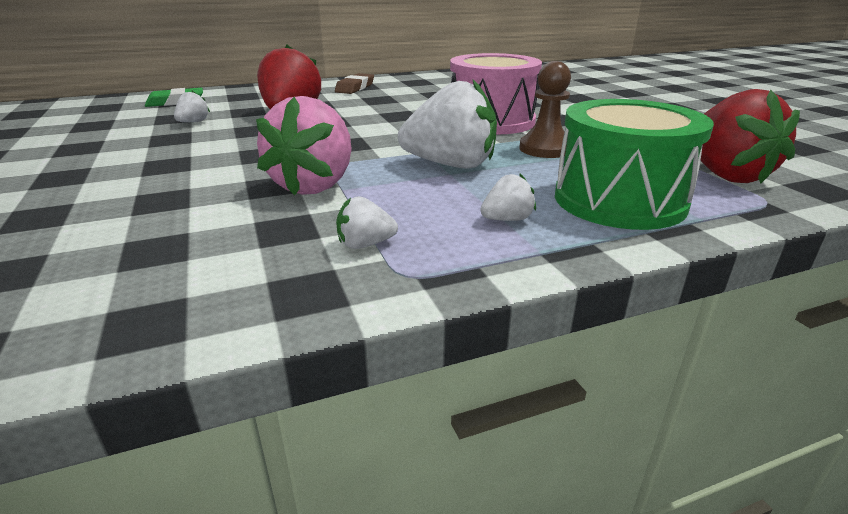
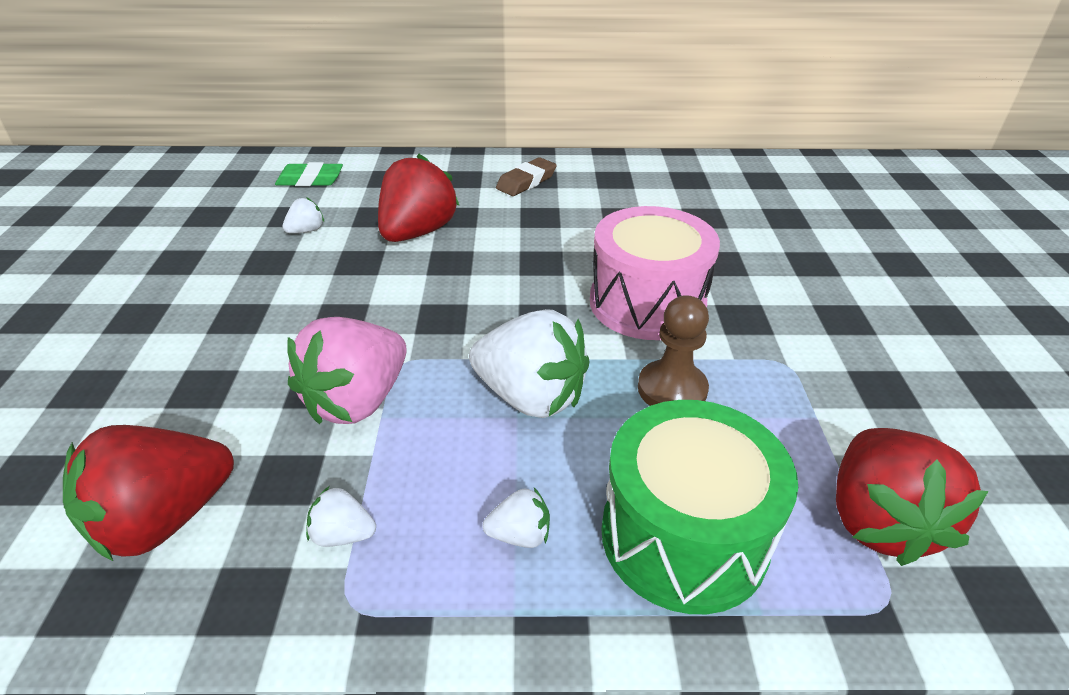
camera: 20 degrees right, 10 degrees up
none -> red strawberry [63,425,234,561]

